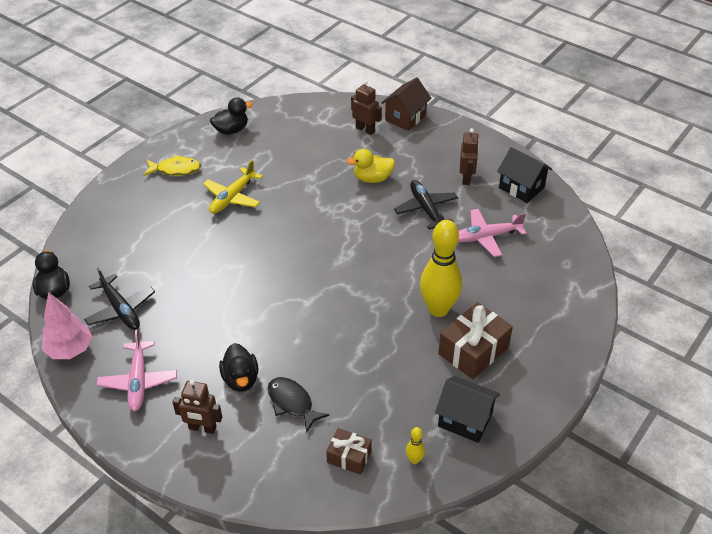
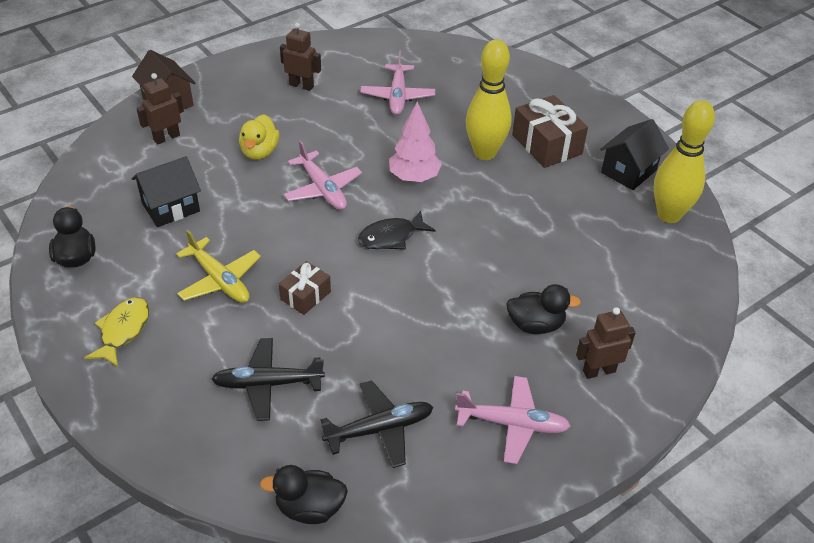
camera: 75 degrees left, 0 degrees up
pink tree [42,292,92,359] -> pink tree moved to [389,101,442,182]
brown robot [173,379,222,434] -> brown robot turned 135 degrees counterclockwise [576,307,636,379]
black fish [268,377,329,433] -> black fish moved to [358,210,436,250]
brown gift [326,428,372,475] -> brown gift moved to [279,261,331,315]
black plane [394,180,458,229] -> black plane moved to [211,338,325,421]
yellow bowling pin [406,427,425,464] -> yellow bowling pin [654,100,715,223], size x2.48
black house [497,147,552,203] -> black house moved to [132,156,201,227]
none -> pink plane [284,140,362,210]

